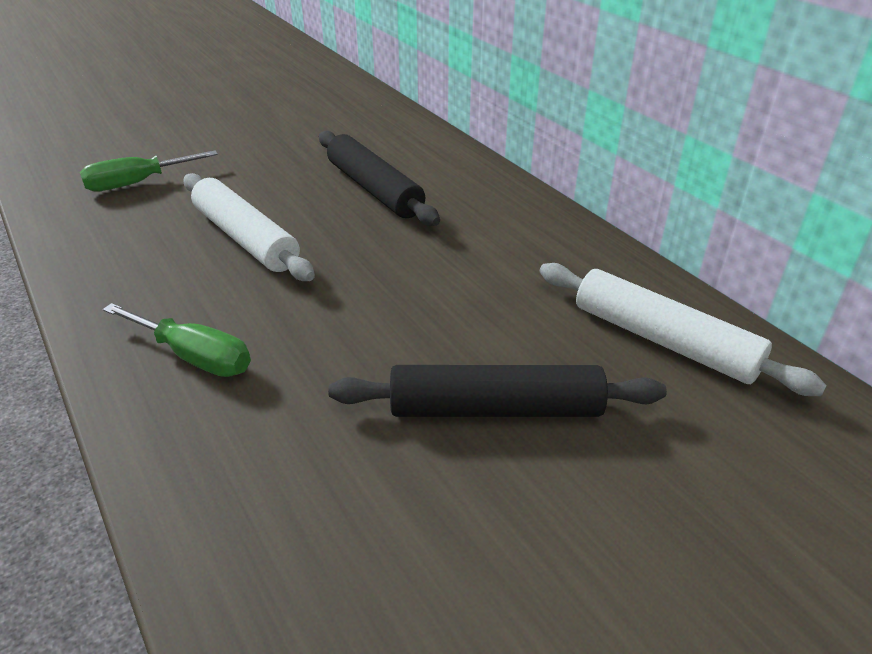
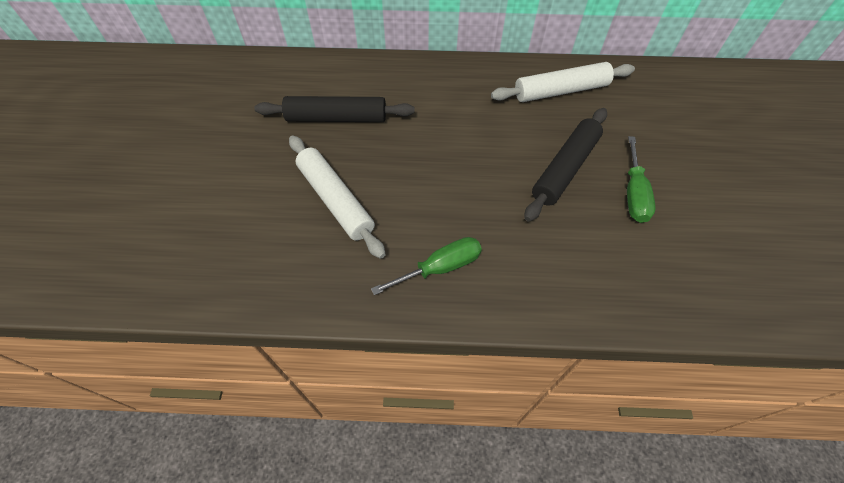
camera: 55 degrees left, 20 degrees up
green screwdriver [80,150,218,192] -> green screwdriver moved to [627,136,656,223]
white rolling pin [183,173,315,281] -> white rolling pin turned 60 degrees clockwise [289,135,386,259]

